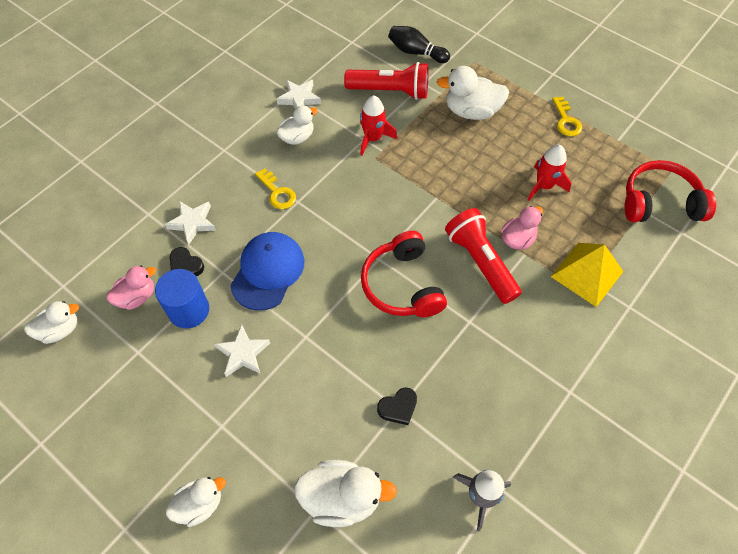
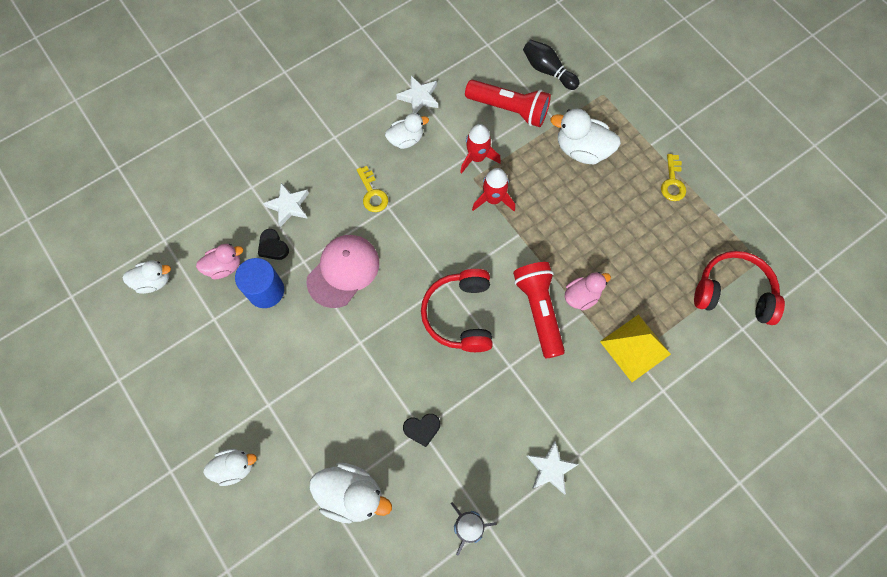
camera: 15 degrees right, 10 degrees up
white star [214,324,270,377] -> white star moved to [527,441,579,494]
blue cap [230,232,304,311] -> pink cap [306,235,379,308]
red rocket [527,144,571,201] -> red rocket moved to [472,168,515,211]

